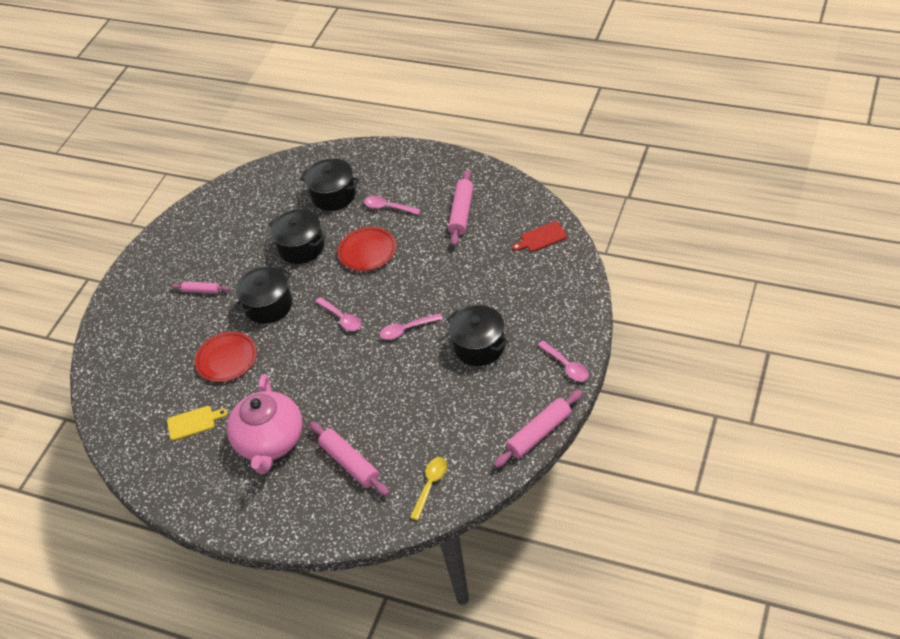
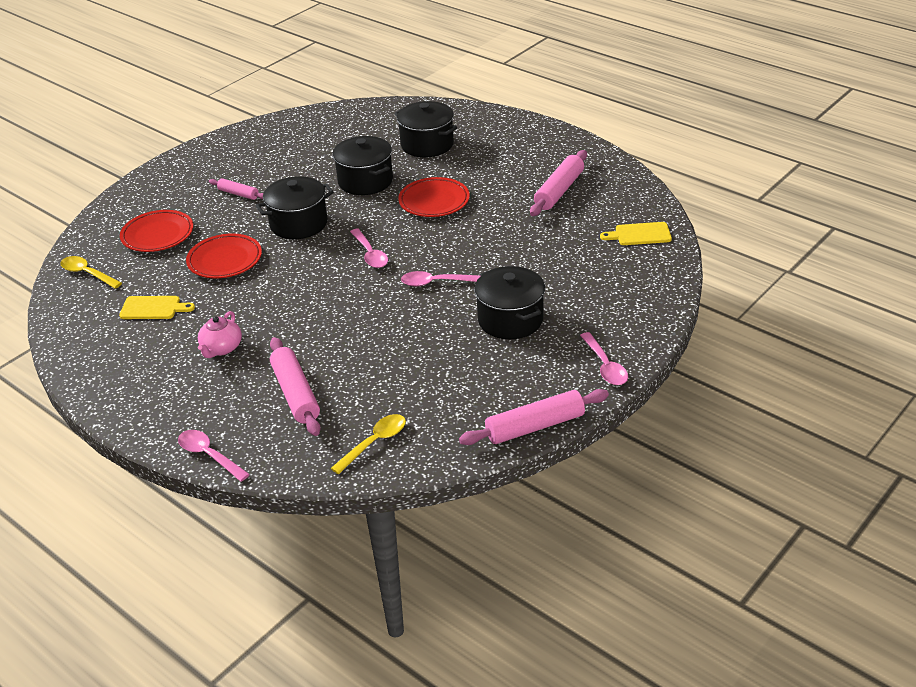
camera: 15 degrees right, 10 degrees down
pink teapot [227,374,303,474] -> pink teapot [198,311,242,358], size x0.47
pink spoon [364,196,421,215] -> pink spoon moved to [178,430,250,482]
red cutting board [512,221,567,252] -> yellow cutting board [600,222,672,245]
none -> yellow spoon [61,256,122,289]
none -> red plate [120,210,193,252]

